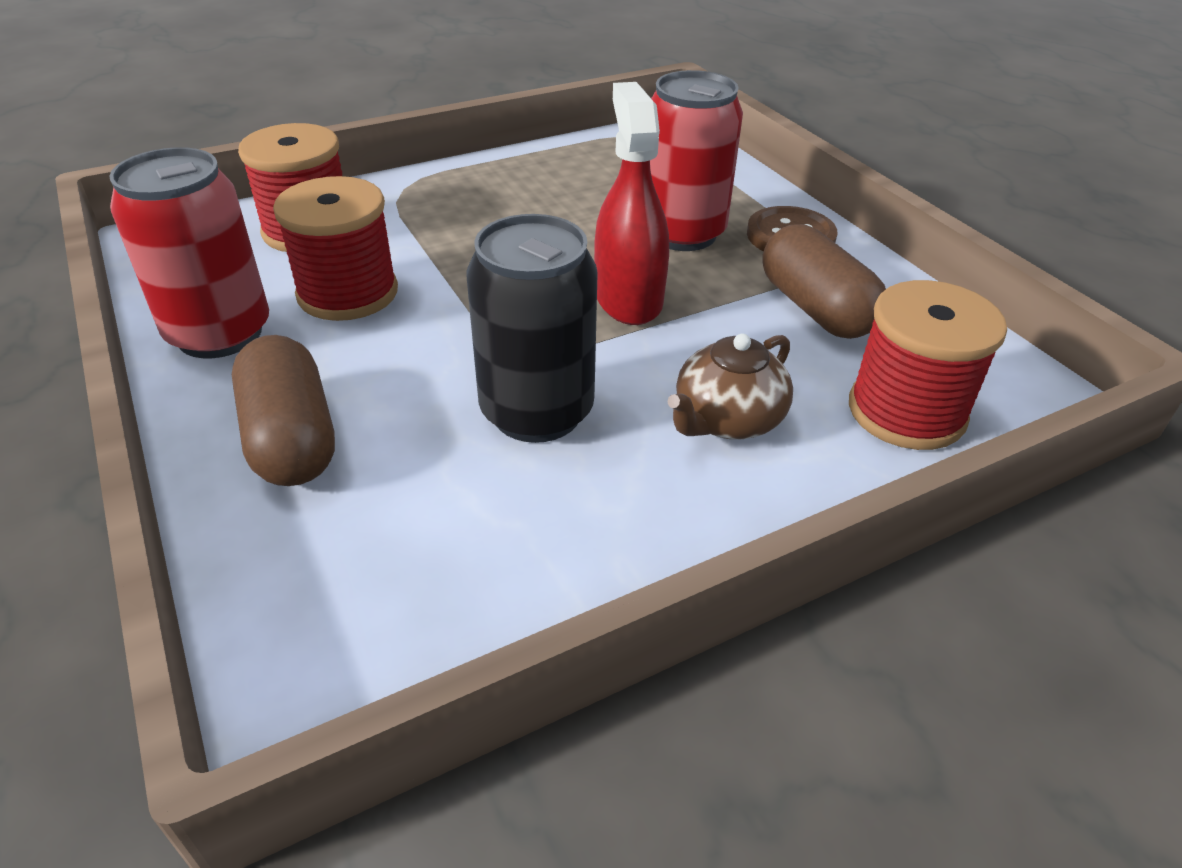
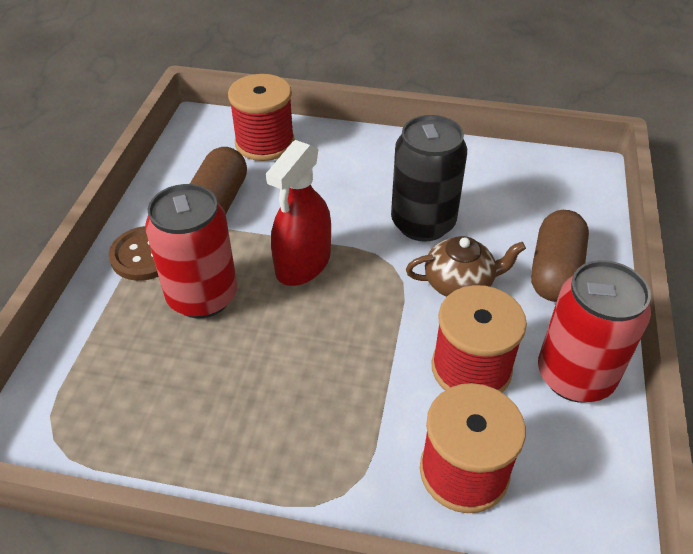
camera: 140 degrees left, 5 degrees up
brown teapot [667,334,793,439] -> brown teapot moved to [406,236,526,297]

